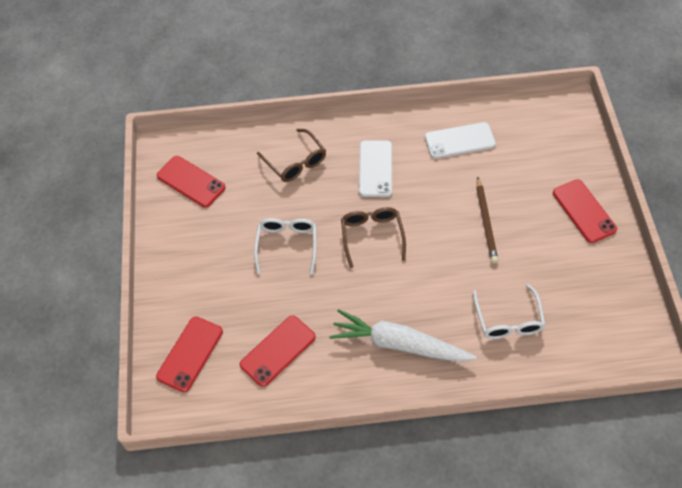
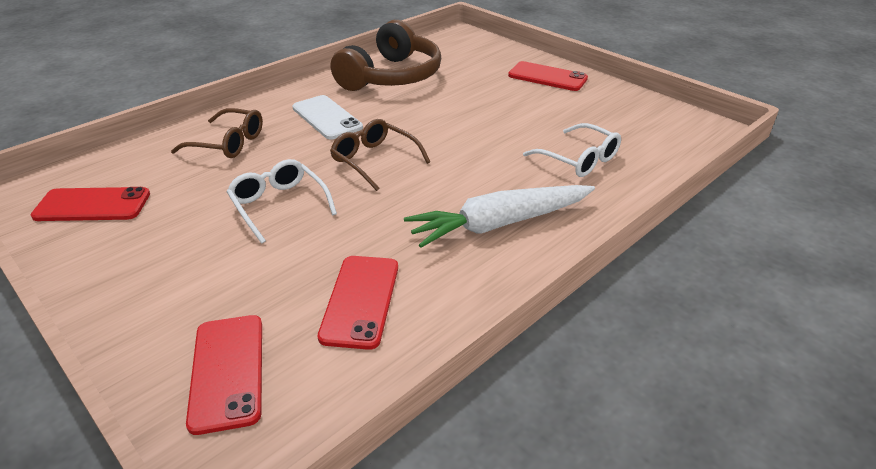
camera: 40 degrees left, 20 degrees down
white phone [425,122,496,159] -> brown headphones [331,20,441,91]
brown pencil [476,176,498,263] -> none

